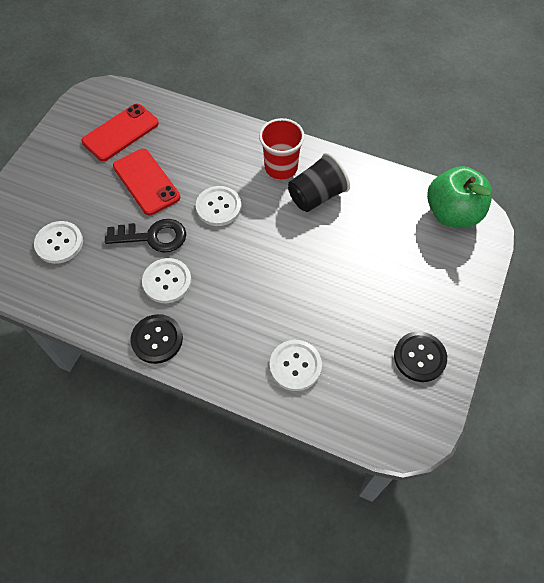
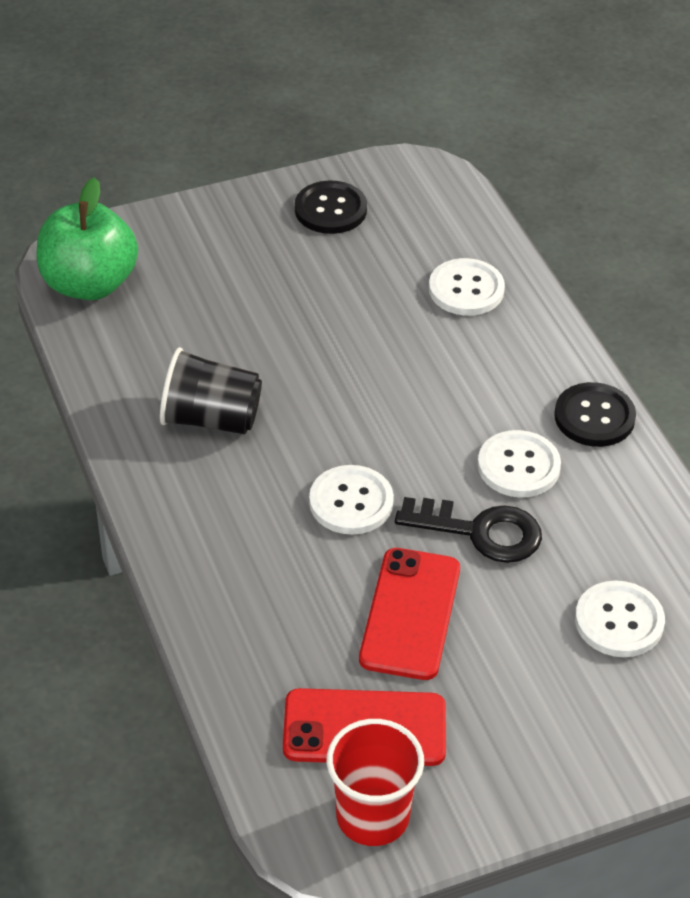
camera: 135 degrees left, 15 degrees down
black key [105,219,186,253] -> black key turned 150 degrees clockwise [395,497,542,563]
red cup [259,118,305,179] -> red cup moved to [327,719,424,846]

